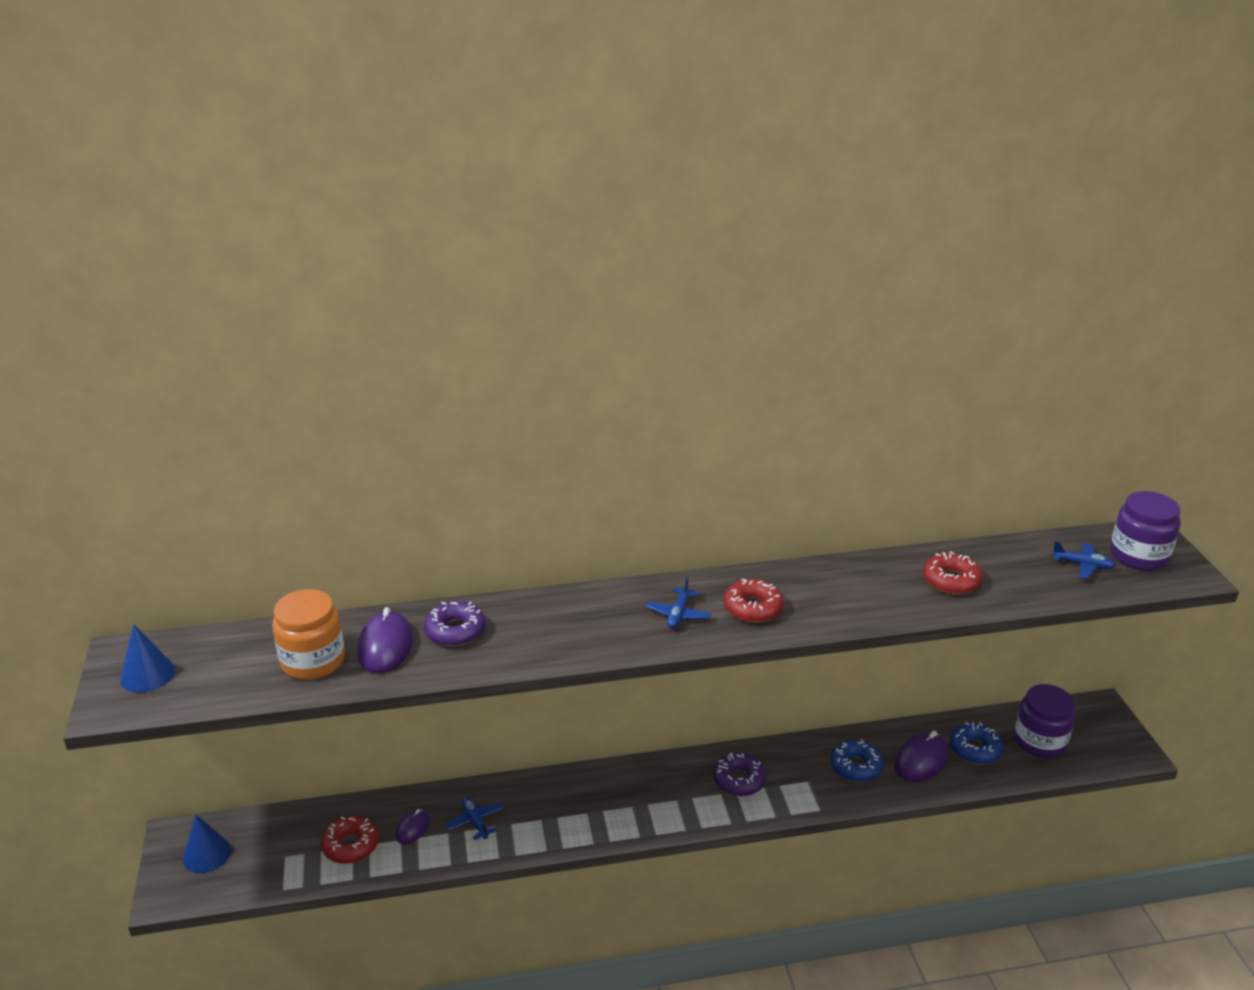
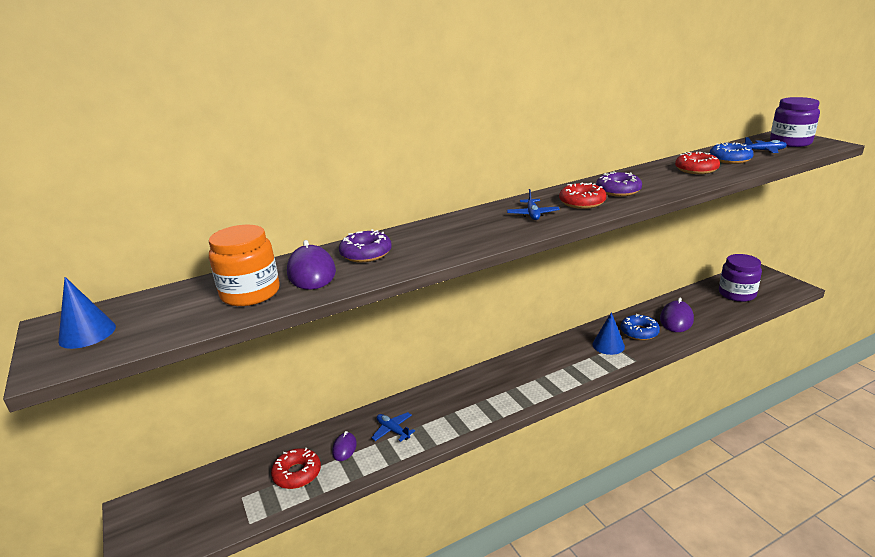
camera: 15 degrees left, 5 degrees down
blue cone [183,814,231,873] -> blue cone moved to [592,312,625,355]
purple donut [713,753,766,796] -> purple donut moved to [596,171,642,196]
blue donut [950,722,1003,764] -> blue donut moved to [710,142,754,164]

